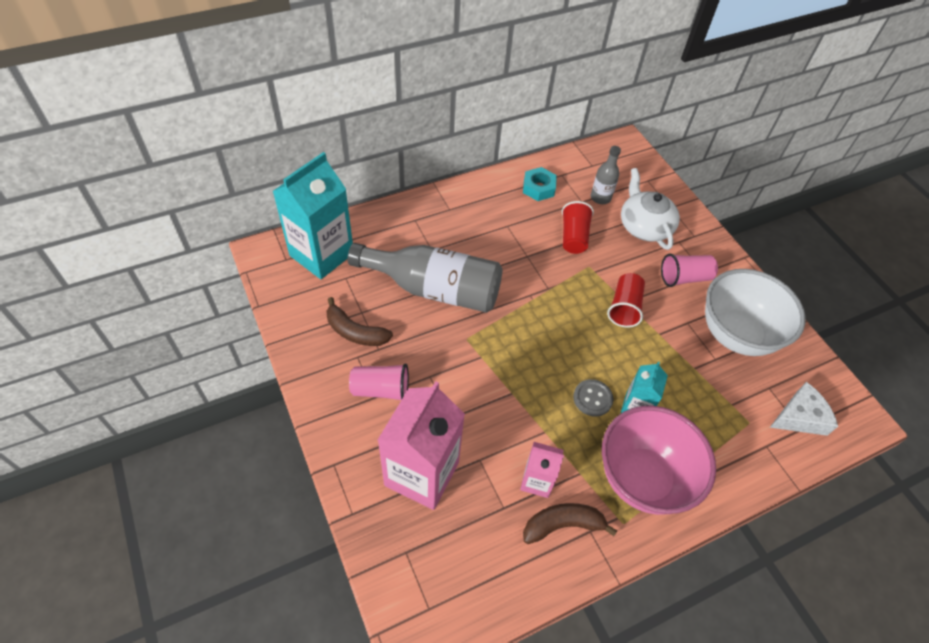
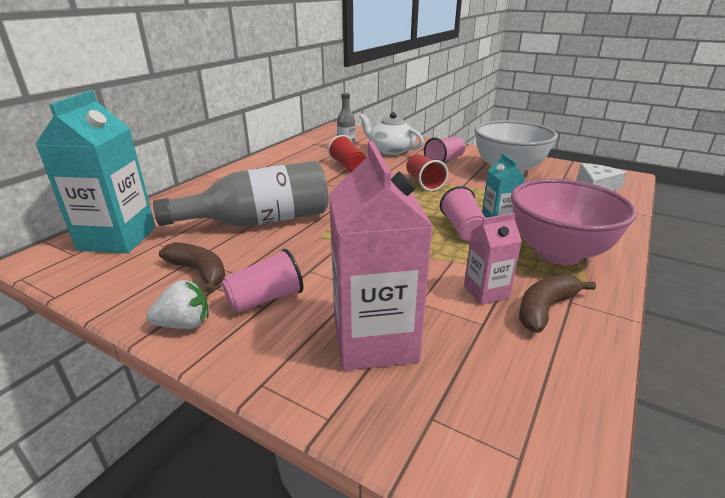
camera: 30 degrees left, 25 degrees down
brown banana [326,297,393,346] -> brown banana turned 135 degrees counterclockwise [159,242,226,293]
turquoise nut [523,167,557,201] -> none
grey button [573,379,614,417] -> pink cup [440,186,485,241]
none -> white strawberry [146,279,209,329]

